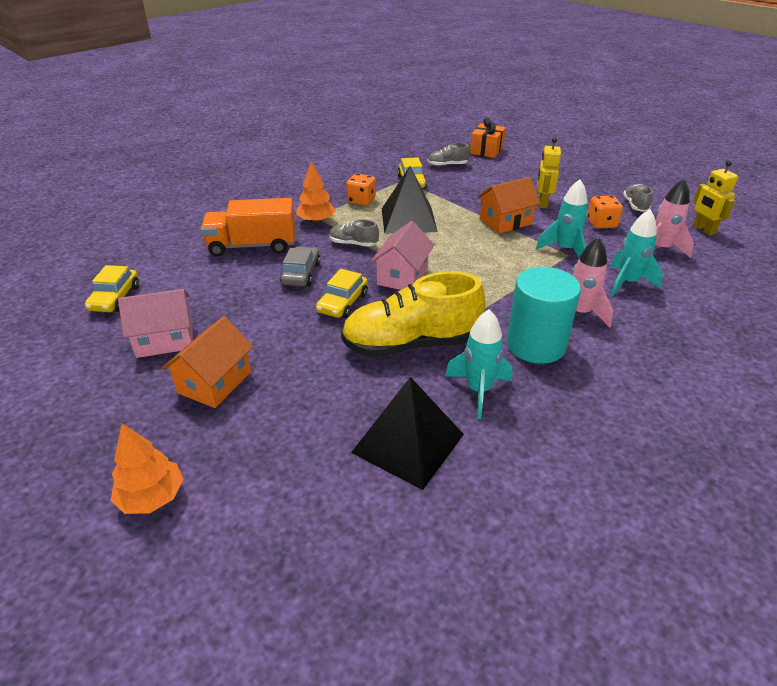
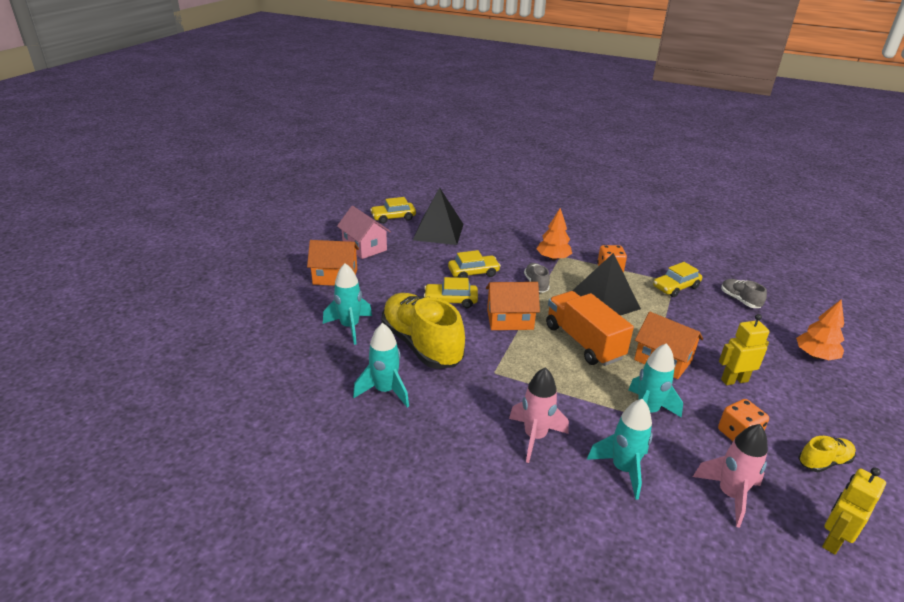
camera: 65 degrees right, 5 degrees down
orange tree [111,424,184,514] -> orange tree moved to [796,299,844,360]
orange truck [201,198,295,256] -> orange truck moved to [546,291,634,366]
grey car [280,246,320,286] -> yellow car [448,250,501,278]
black pyramid [351,377,464,490] -> black pyramid moved to [413,187,464,245]
pink house [371,221,434,290] -> orange house [486,282,540,330]
orange gift [470,118,506,158] -> none
turquoise cylinder [507,267,581,364] -> none
grey shoe [623,184,653,212] -> yellow shoe [798,436,856,472]
none -> turquoise rocket [323,263,372,345]

